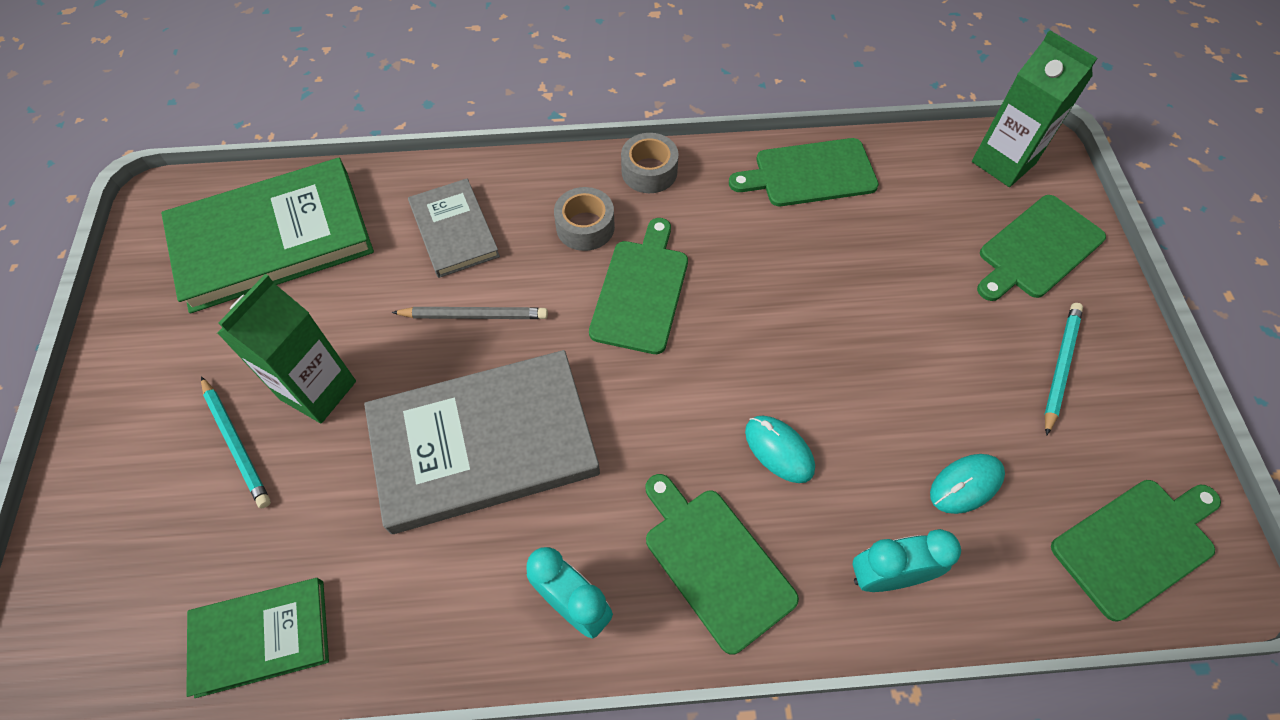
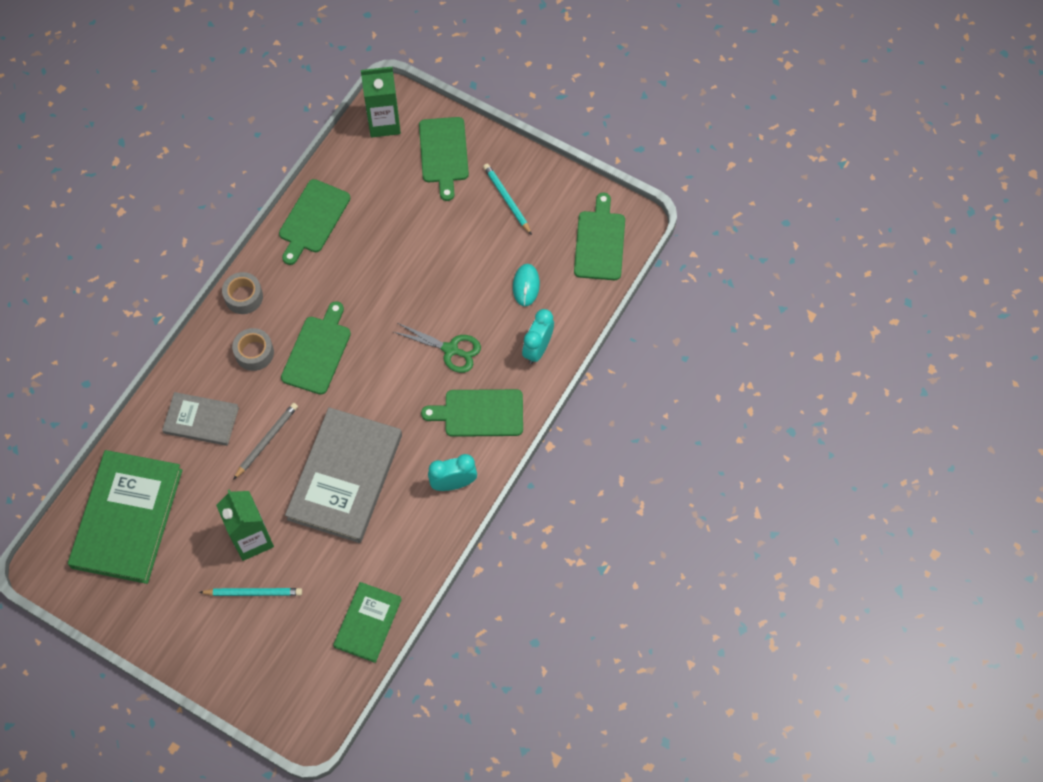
camera: 55 degrees left, 5 degrees up
green cutting board [589,218,688,354] -> green cutting board turned 60 degrees clockwise [281,301,351,395]
turquoise mouse [745,416,815,483] -> green scissors [394,323,481,373]

